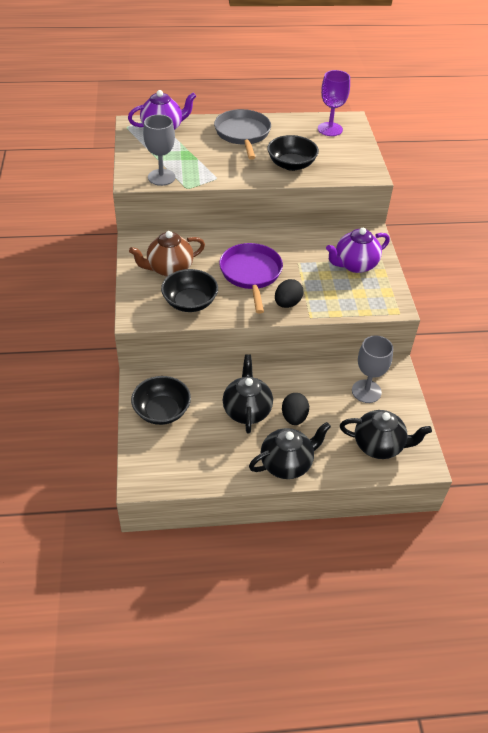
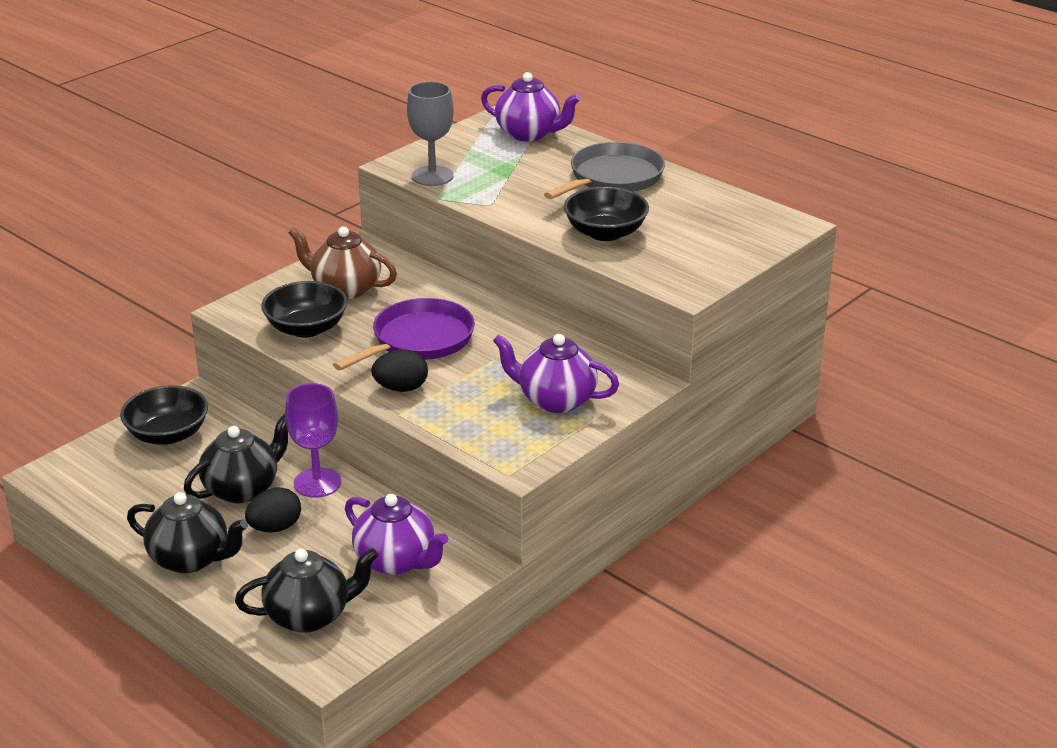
camera: 50 degrees right, 15 degrees down
purple goblet [318,70,350,136] -> purple goblet moved to [285,383,341,498]
black teapot [340,410,432,459] -> black teapot turned 75 degrees counterclockwise [235,548,378,633]
grey goblet [352,336,393,403] -> purple teapot [345,494,448,575]

